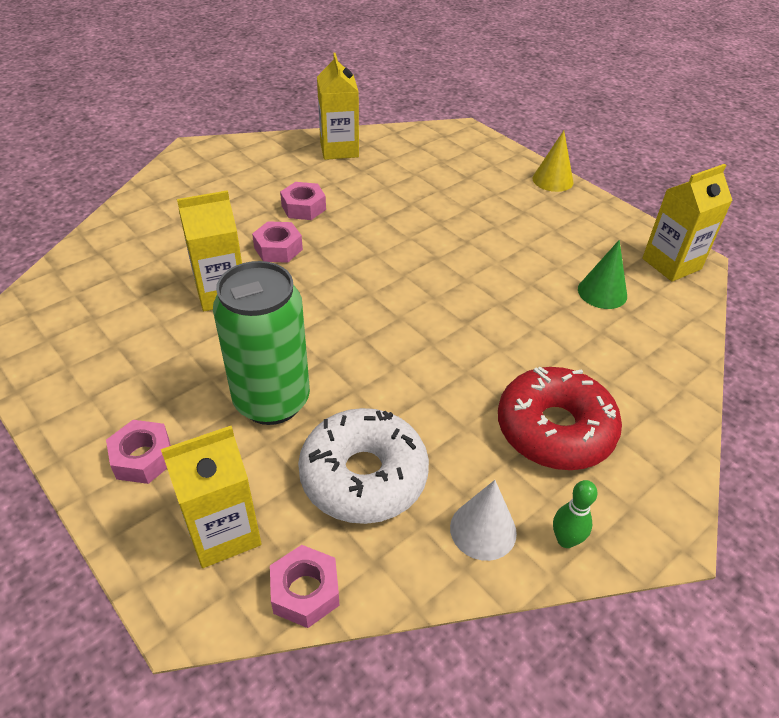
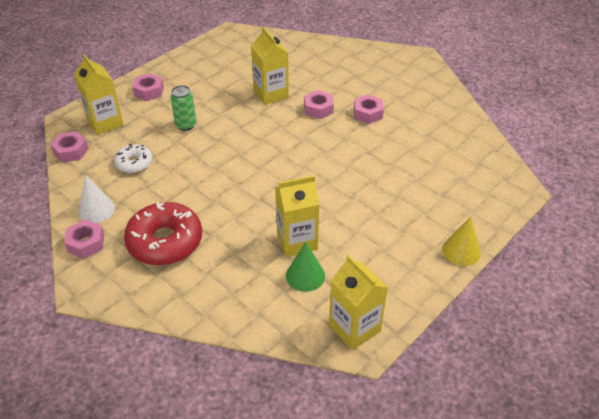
camera: 85 degrees right, 0 degrees up
green can [213,261,310,425] -> green can [170,85,196,131], size x0.51
white donut [298,408,429,524] -> white donut [114,144,153,173], size x0.55
yellow carton [317,53,359,160] -> yellow carton moved to [275,175,320,257]
green bowling pin [553,480,597,548] -> pink nut [64,220,104,259]

